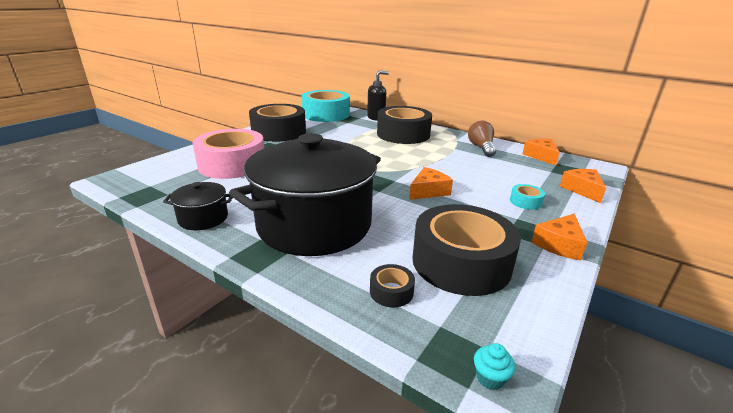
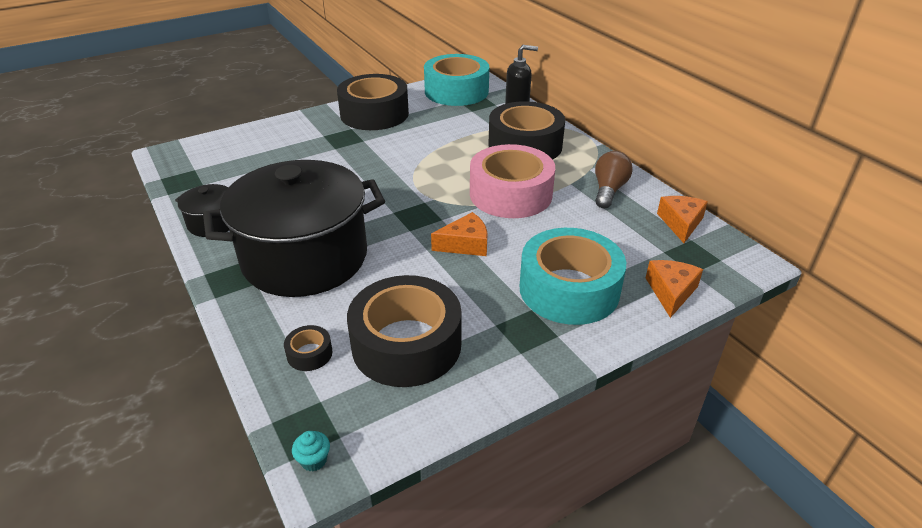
camera: 25 degrees right, 10 degrees up
pink tape [193,129,264,179] -> pink tape moved to [470,144,555,218]
turquoise tape [510,184,545,210] -> turquoise tape [520,228,626,325], size x2.47
orange cheese [531,214,587,260] -> none

